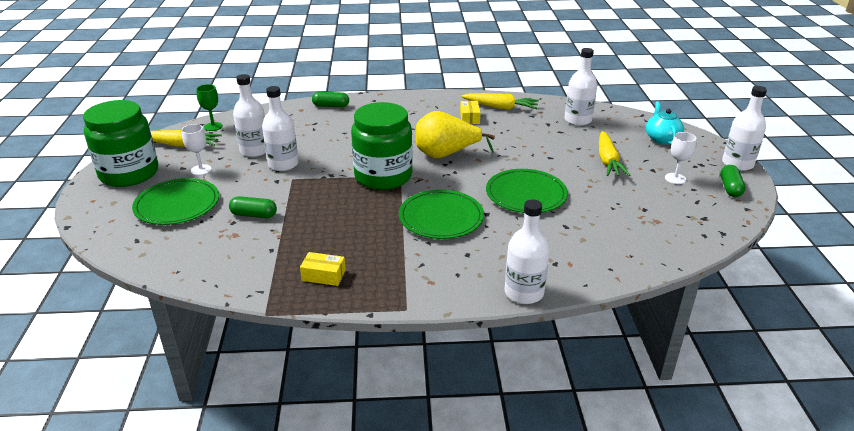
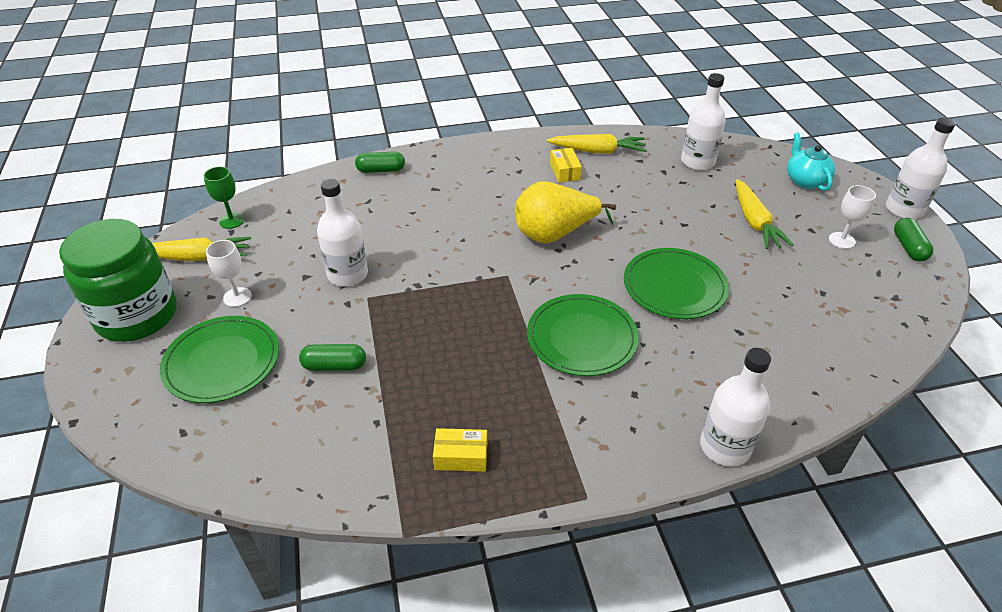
camera: 10 degrees left, 10 degrees up
white bottle [233,74,266,157] -> none
green jar [351,102,413,190] -> none

